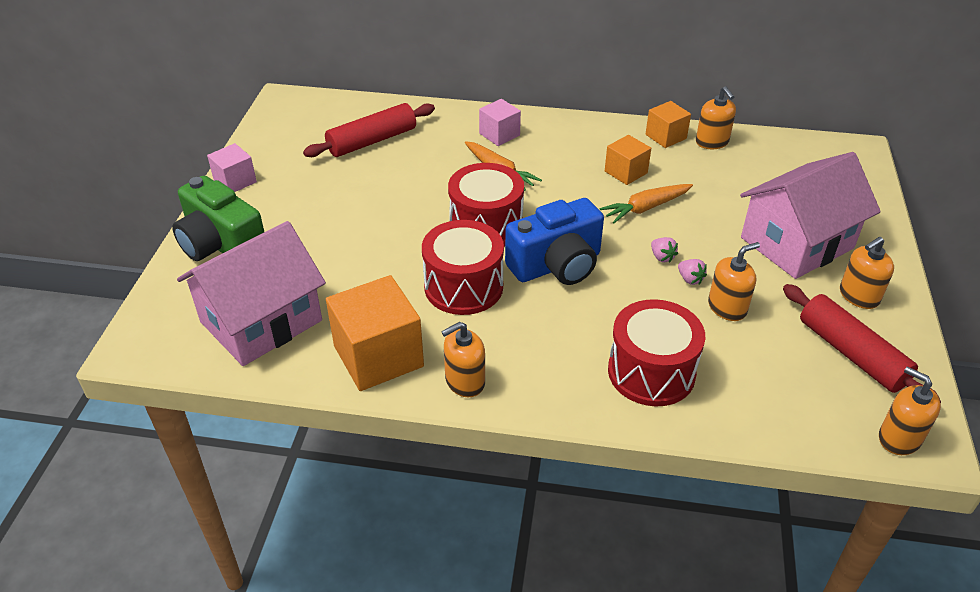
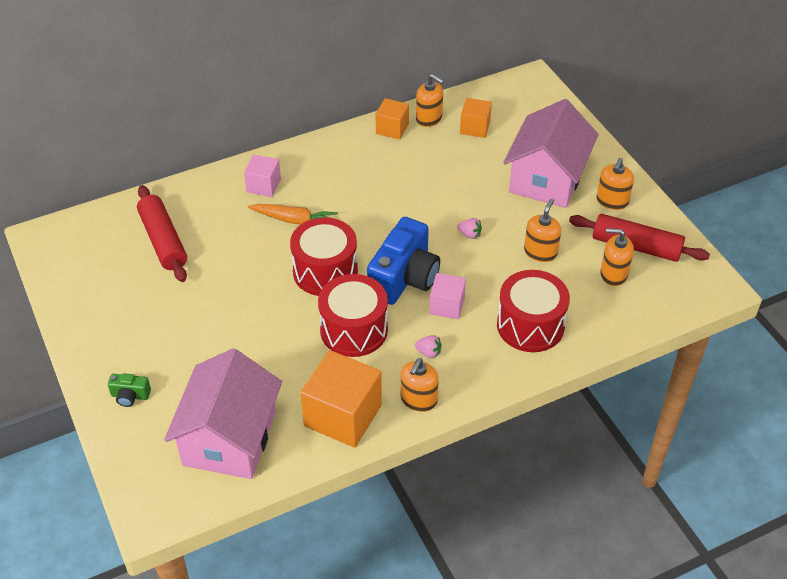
camera: 35 degrees left, 5 degrees up
green camera [172,176,264,261] -> green camera [108,373,151,407], size x0.44
pink cube [207,143,257,192] -> pink cube moved to [429,273,466,319]
red rolling pin [303,103,435,157] -> red rolling pin turned 45 degrees counterclockwise [137,185,187,282]
orange carrot [600,184,693,223] -> none
orange cube [605,135,651,185] -> orange cube moved to [460,98,492,138]
pink strawberry [678,259,707,285] -> pink strawberry moved to [415,335,441,358]
orange soap dispenser [879,366,941,455] -> orange soap dispenser moved to [600,228,634,286]

